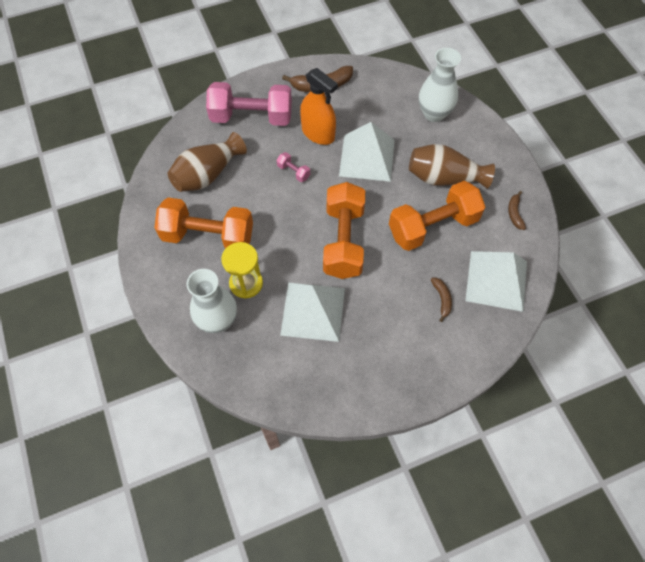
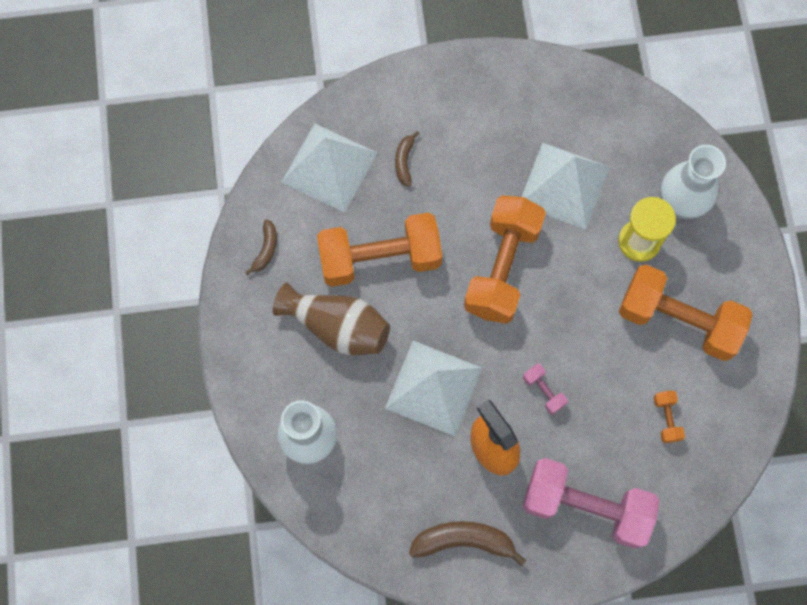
camera: 165 degrees left, 10 degrees up
brown vase [168,132,247,192] -> orange dumbbell [654,391,685,443]

